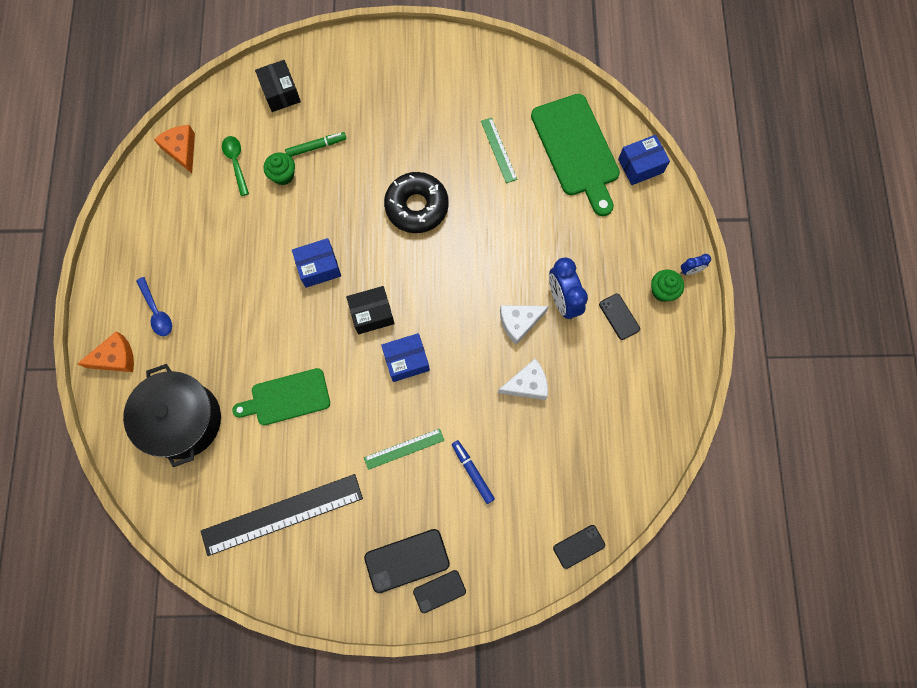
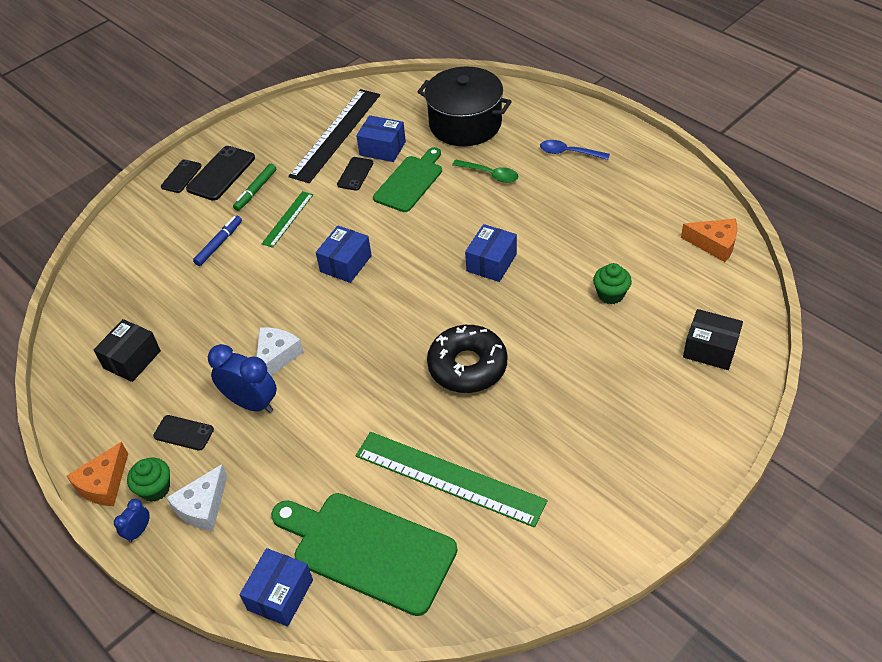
camera: 140 degrees right, 25 degrees down
orange cheese [77,331,134,372] -> orange cheese moved to [67,442,128,506]
green spoon [222,136,249,196] -> green spoon moved to [452,160,518,183]
green marker [285,132,347,157] -> green marker moved to [233,164,276,211]
black box [346,286,395,334] -> black box moved to [94,319,161,382]
blue marker [452,440,495,504] -> blue marker turned 75 degrees counterclockwise [193,216,242,266]
green ruler [481,118,517,183] -> green ruler [355,432,547,527], size x1.95
white cheese [498,359,548,400] -> white cheese moved to [166,464,227,531]
black phone [553,525,605,569] -> black phone moved to [337,157,373,191]
none -> blue box [356,115,406,162]

